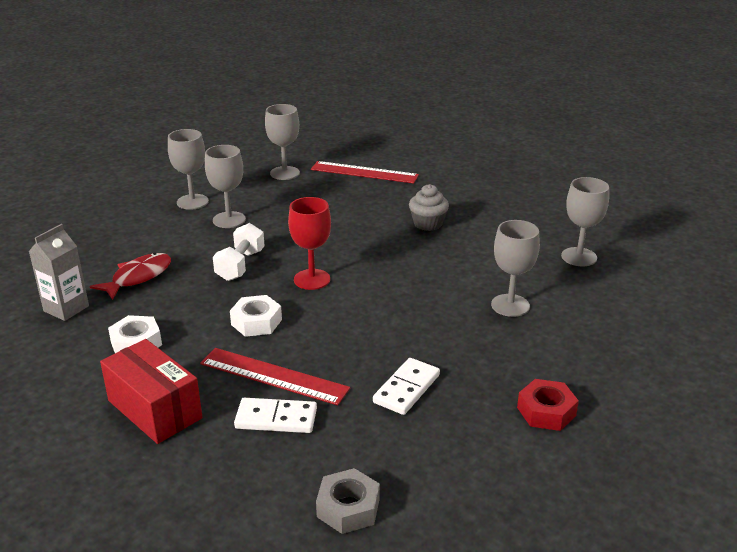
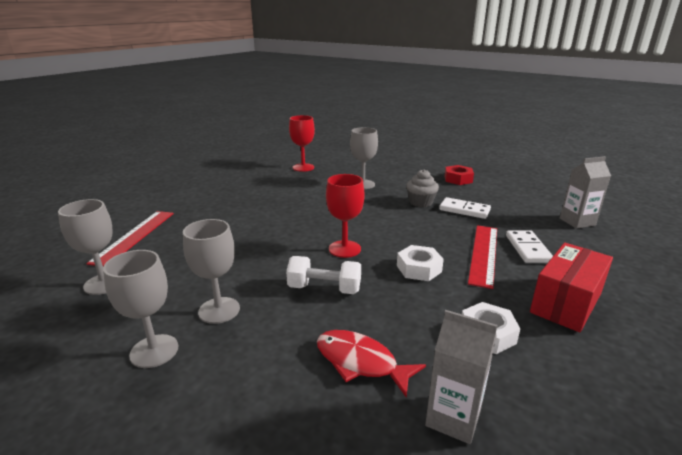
camera: 95 degrees left, 5 degrees down
grey nut [316,468,380,534] -> grey carton [560,156,611,229]
grey cupcake [409,184,449,231] -> grey cupcake moved to [406,169,439,207]
grey goblet [561,177,609,266] -> red goblet [289,115,315,172]

